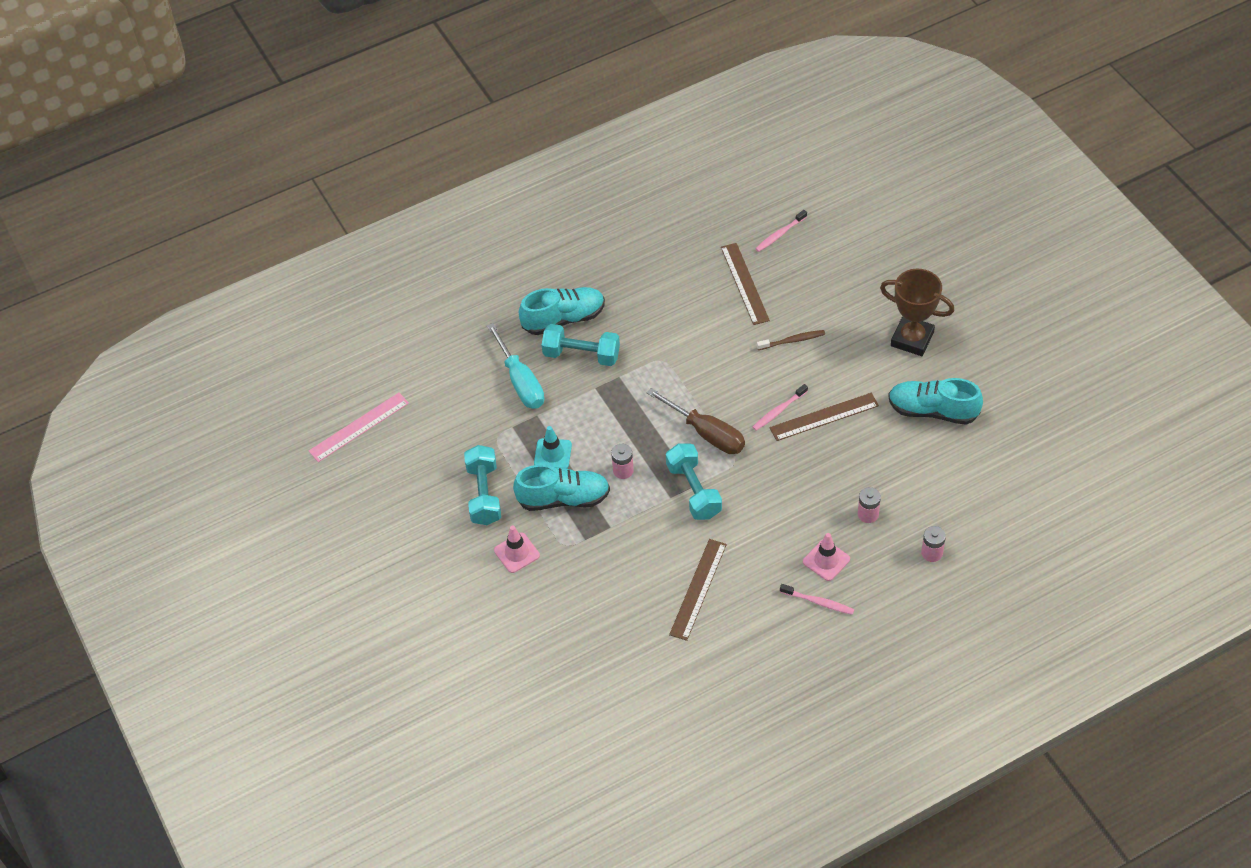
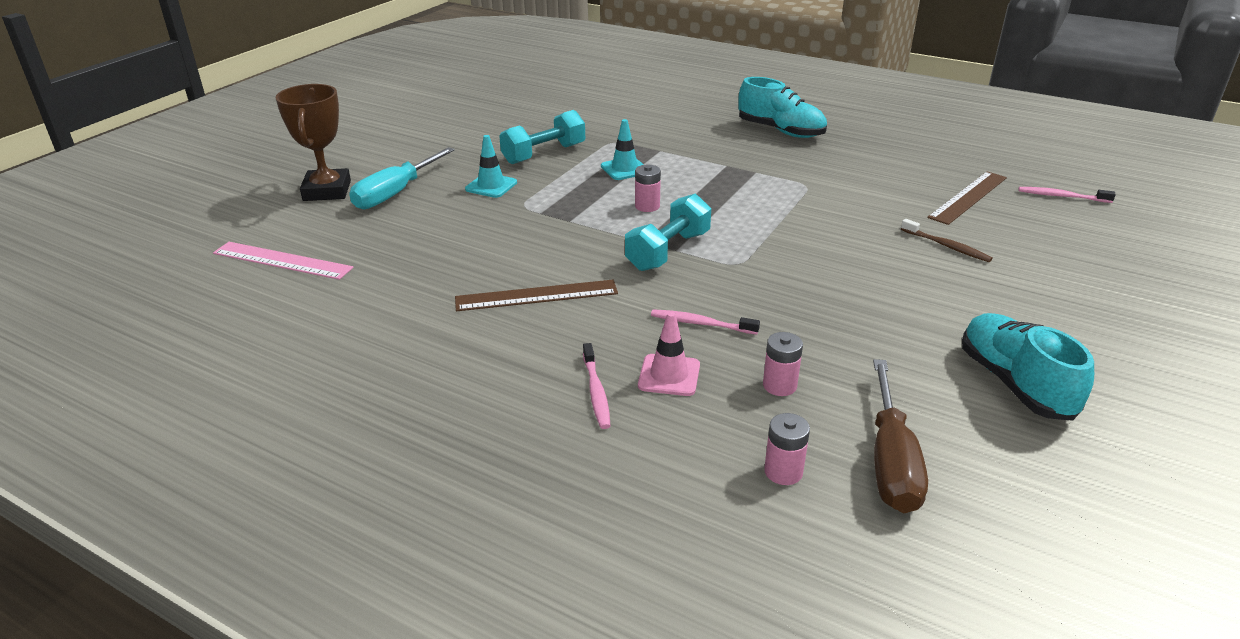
camera: 55 degrees right, 20 degrees down
pink ruler [309,393,409,462] -> pink ruler moved to [213,242,354,280]
turquoise screwdriver [487,323,545,409] -> turquoise screwdriver moved to [349,147,455,209]
pink traffic cone [494,526,540,573] -> turquoise traffic cone [465,135,517,198]
turquoise shoe [513,465,610,511] -> none
turquoise dumbbell [542,324,620,366] -> none
brown screwdriver [646,388,745,454] -> brown screwdriver moved to [873,359,928,513]
pink toothbrush [752,384,808,431] -> pink toothbrush moved to [651,309,760,334]
brown ruler [770,393,879,441] -> none
brown trophy [880,269,954,356] -> brown trophy moved to [275,84,351,201]

